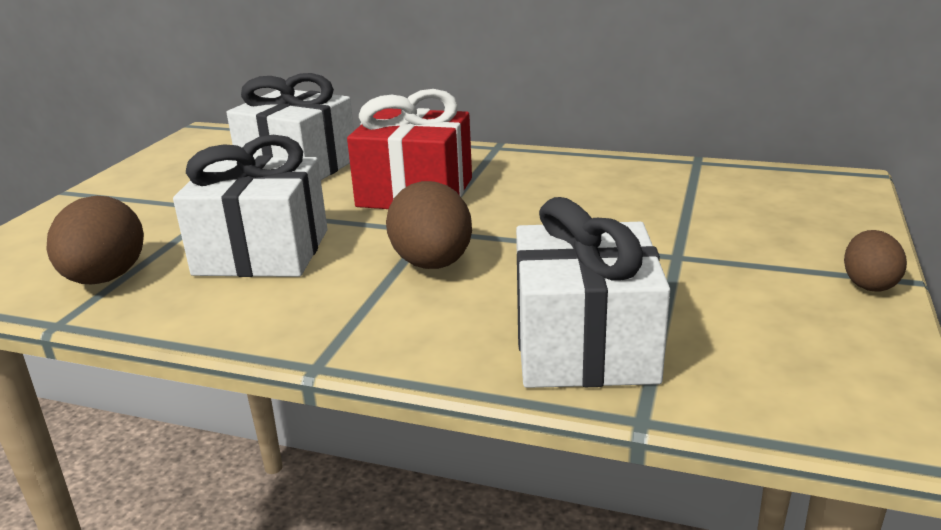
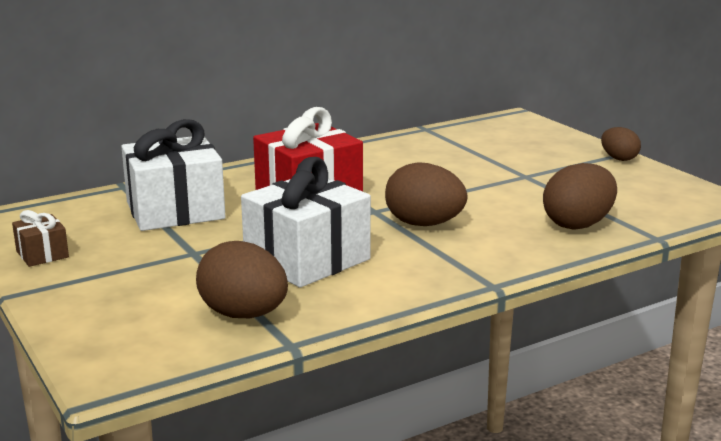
camera: 50 degrees left, 5 degrees down
white gift [516,197,670,388] -> brown egg [543,163,617,230]
none -> brown gift [12,210,69,267]

